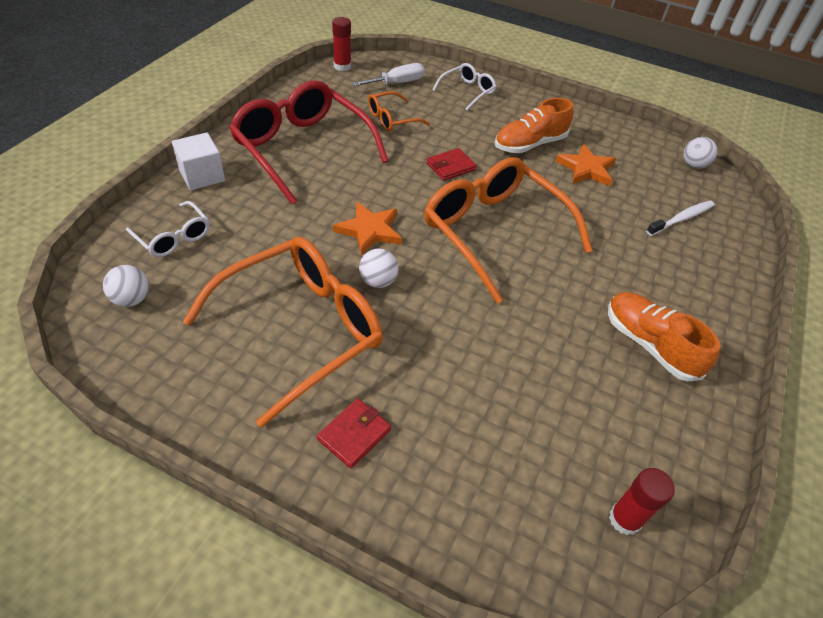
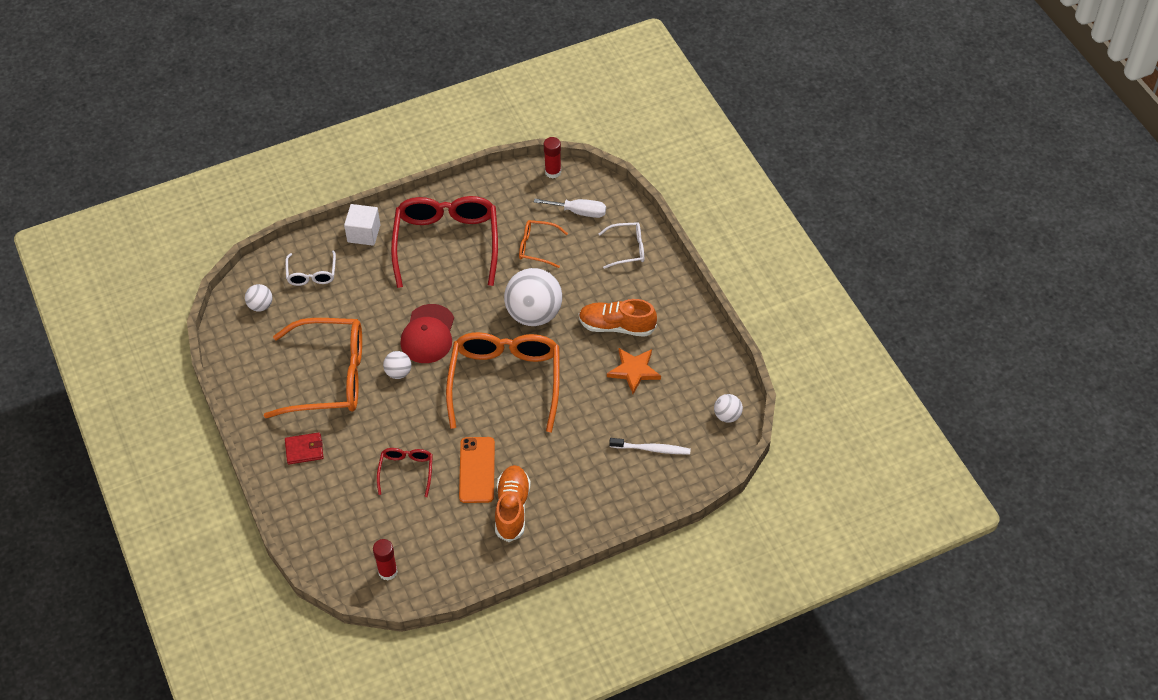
camera: 45 degrees right, 5 degrees up
orange star [333,202,402,255] -> red cap [400,304,454,363]
red wallet [426,148,477,181] -> white ball [504,268,562,326]
none -> red glasses [377,448,433,497]
none -> orange phone [459,437,495,503]

